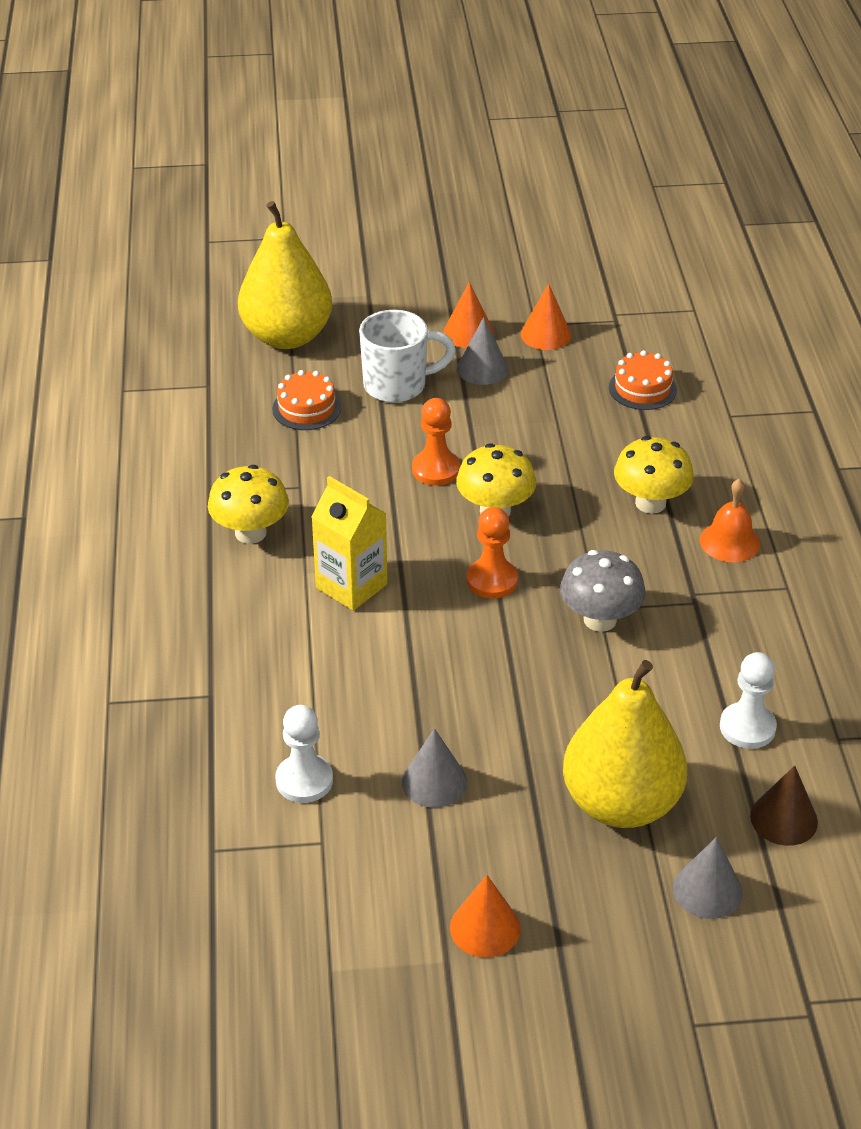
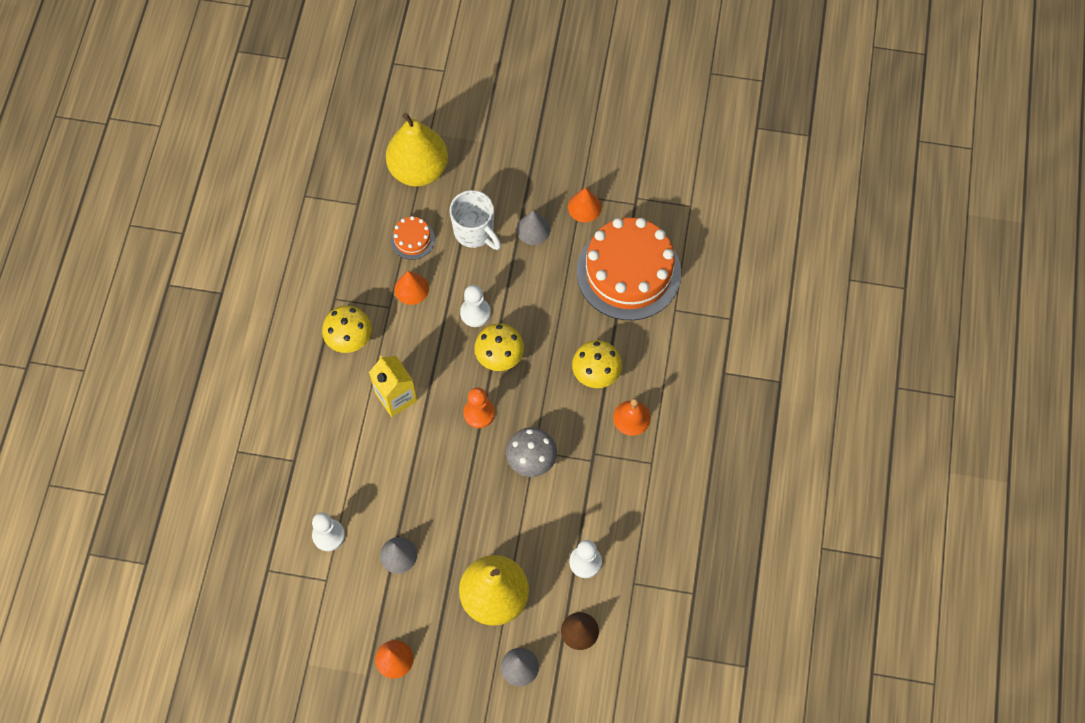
camera: 15 degrees right, 25 degrees up
white mug [359,310,456,403] -> white mug turned 45 degrees clockwise [450,190,501,250]
orange pawn [412,398,460,486] -> white pawn [460,285,491,327]
orange cone [443,282,494,348] -> orange cone moved to [394,271,429,305]
orange cake [609,350,677,410] -> orange cake [577,218,681,320], size x2.34

